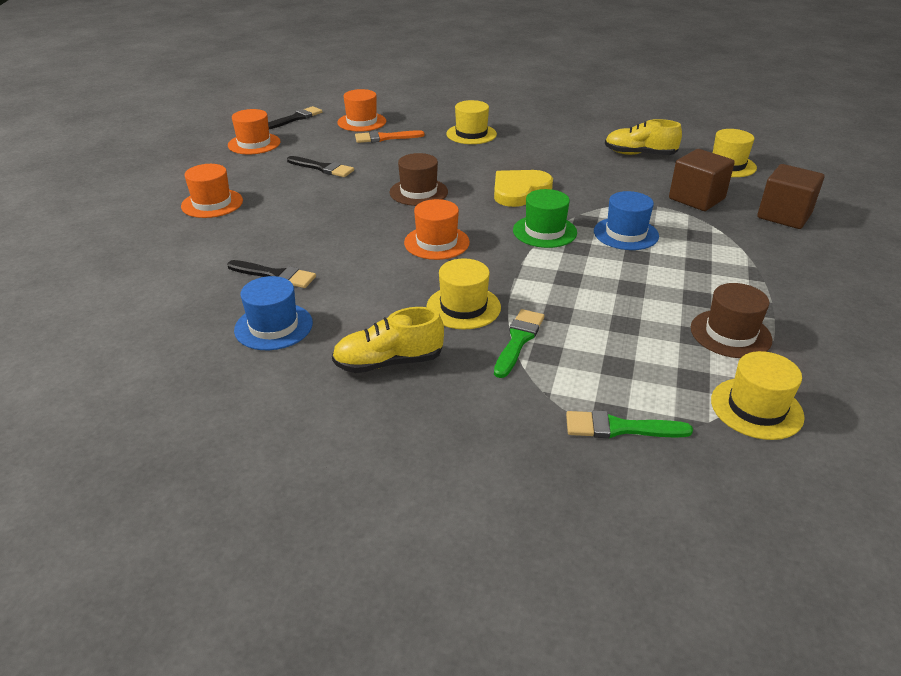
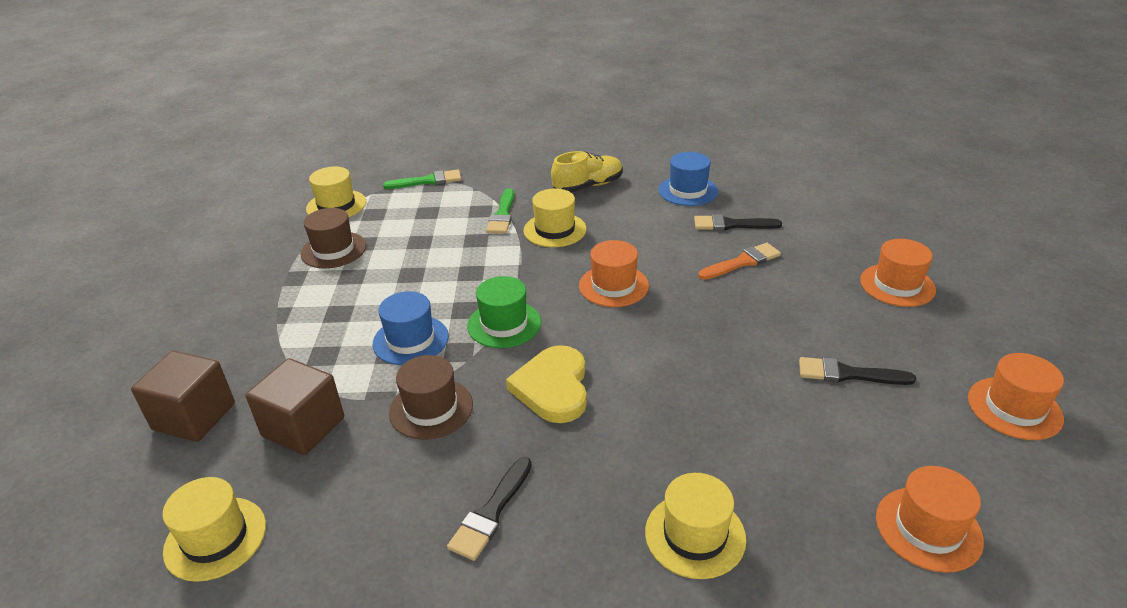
camera: 165 degrees right, 0 degrees up
black brush [268,106,322,129] -> black brush moved to [447,457,532,561]
orange brush [355,130,425,143] -> orange brush moved to [698,243,781,280]
brown hat [390,153,448,206] -> brown hat moved to [389,355,473,440]
yellow heart [494,170,553,207] -> yellow heart turned 150 degrees clockwise [506,345,587,423]
yellow shoe [605,119,682,155] -> none

